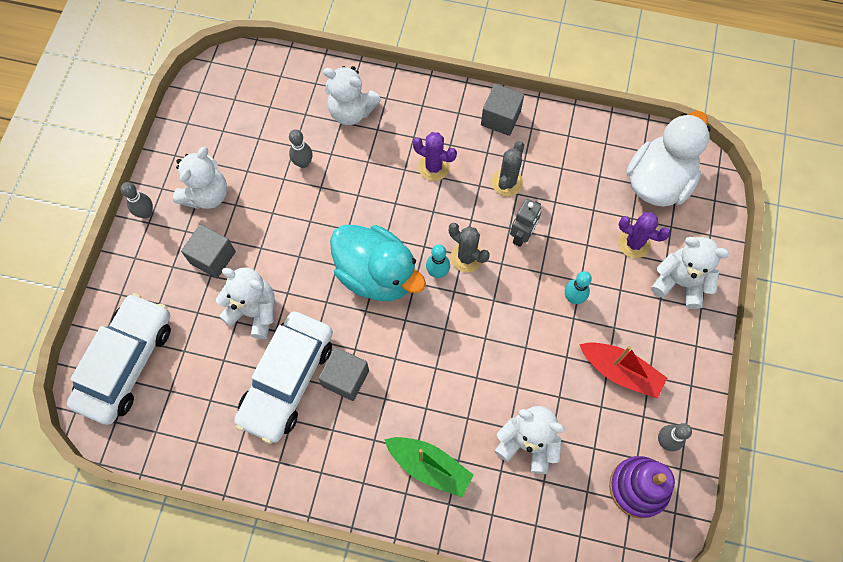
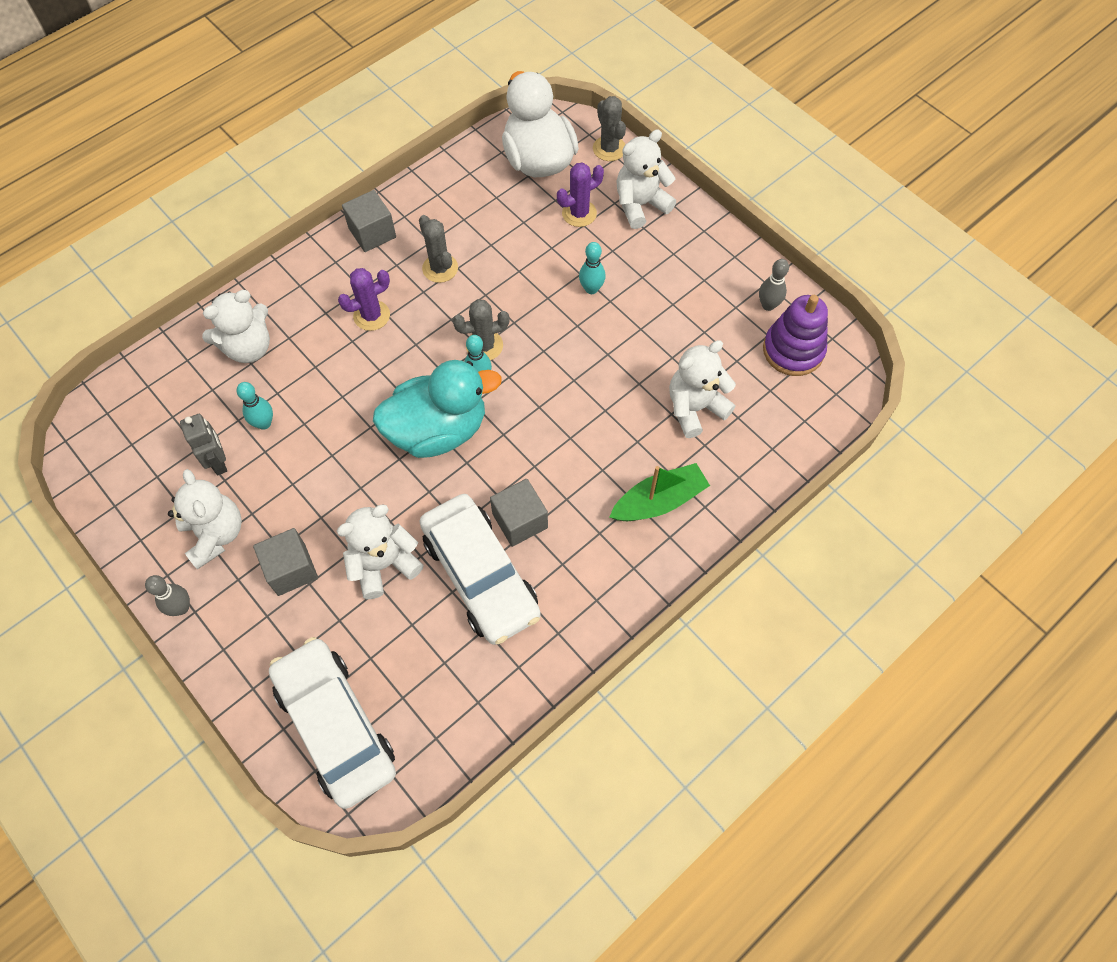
camera: 55 degrees left, 5 degrees down
grey bowling pin [289,129,313,168] -> turquoise bowling pin [237,382,273,430]
grey robot [510,199,541,247] -> grey robot moved to [180,414,227,475]
red boat [579,342,667,399] -> none
none -> grey cactus [593,96,626,161]

